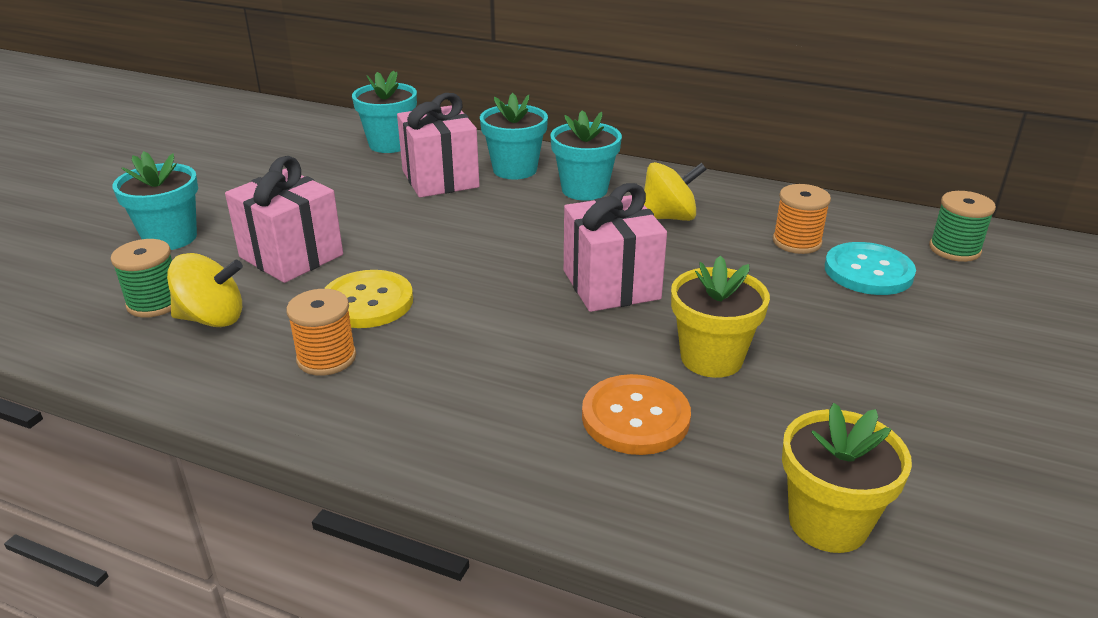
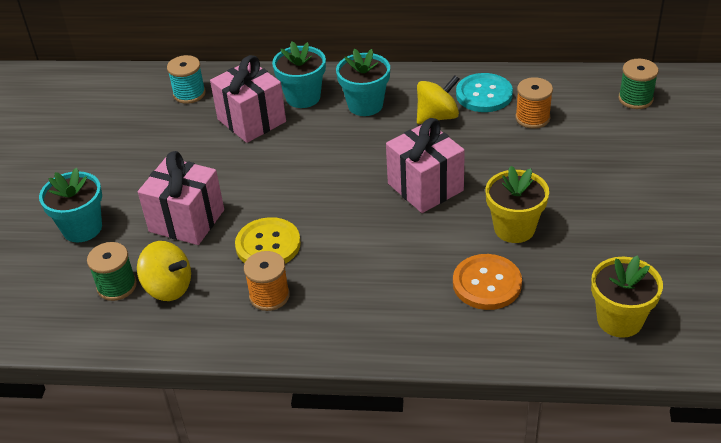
camera: 15 degrees left, 10 degrees up
yellow spinning top [167,253,243,327] -> yellow spinning top turned 45 degrees clockwise [137,241,191,301]
turquoise flower pot [352,71,417,153] -> turquoise spool [167,55,206,104]
turquoise button [825,242,916,295] -> turquoise button moved to [456,73,513,112]

